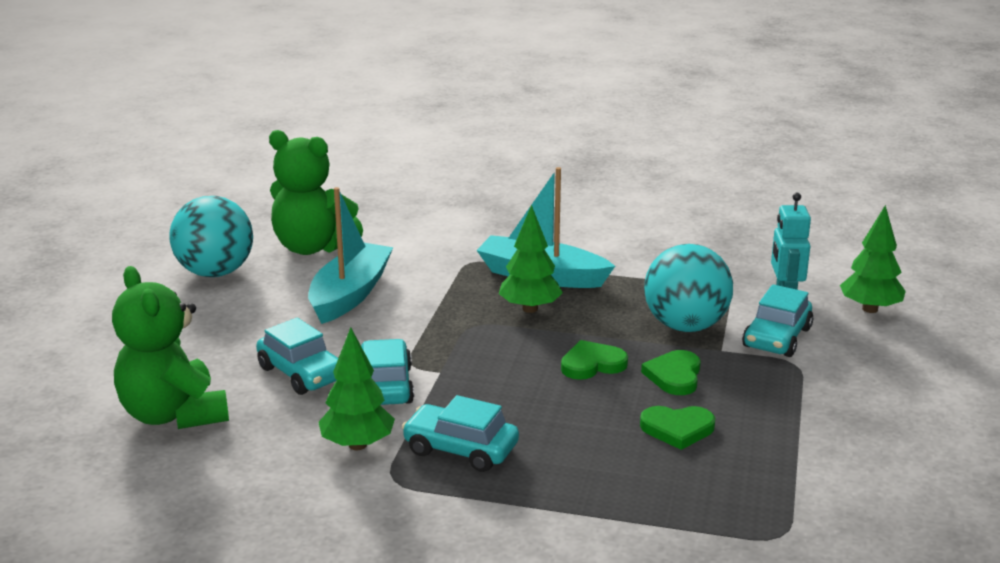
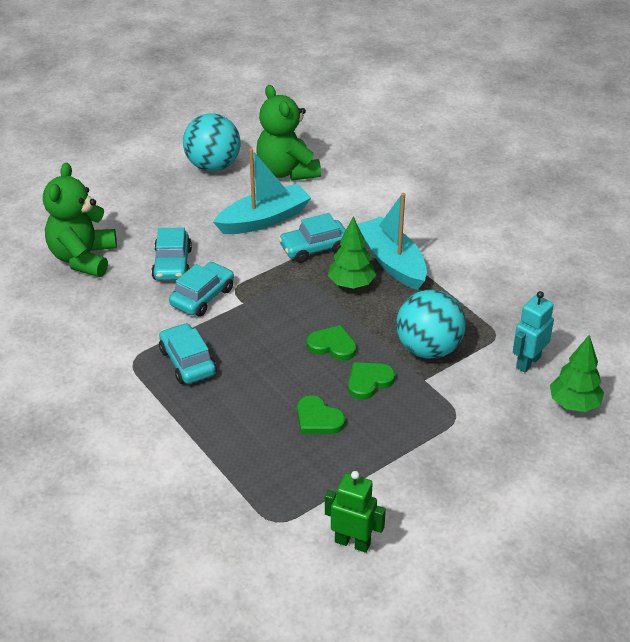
camera: 40 degrees right, 15 degrees up
green tree [318,327,395,450] -> none
turquoise car [742,284,813,357] -> turquoise car moved to [278,213,346,263]
none -> green robot [325,471,386,553]

